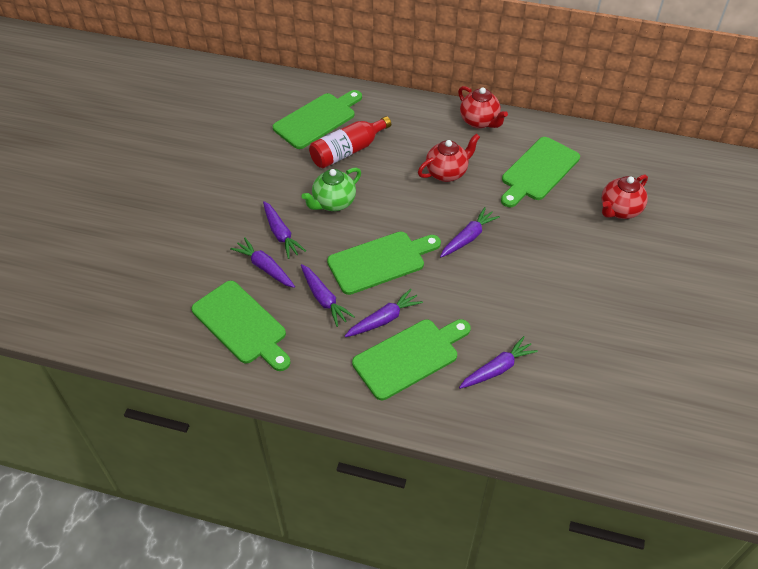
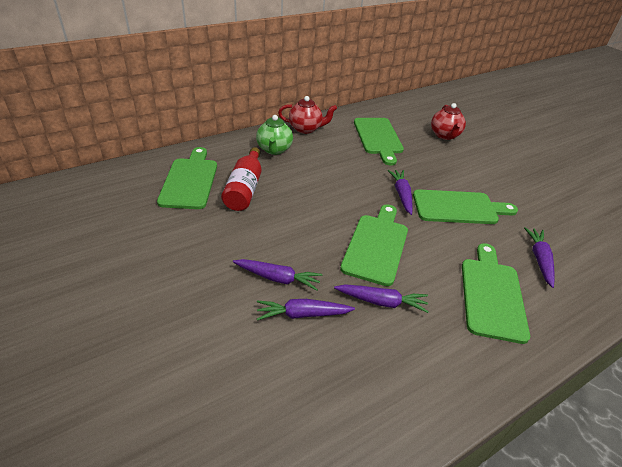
camera: 50 degrees left, 10 degrees down
green cutting board [191,281,291,371] -> green cutting board moved to [413,189,518,224]
green teapot [301,167,361,211] -> green teapot moved to [256,115,293,155]
purple carrot [345,289,423,337] -> none
red teapot [418,133,480,182] -> none

